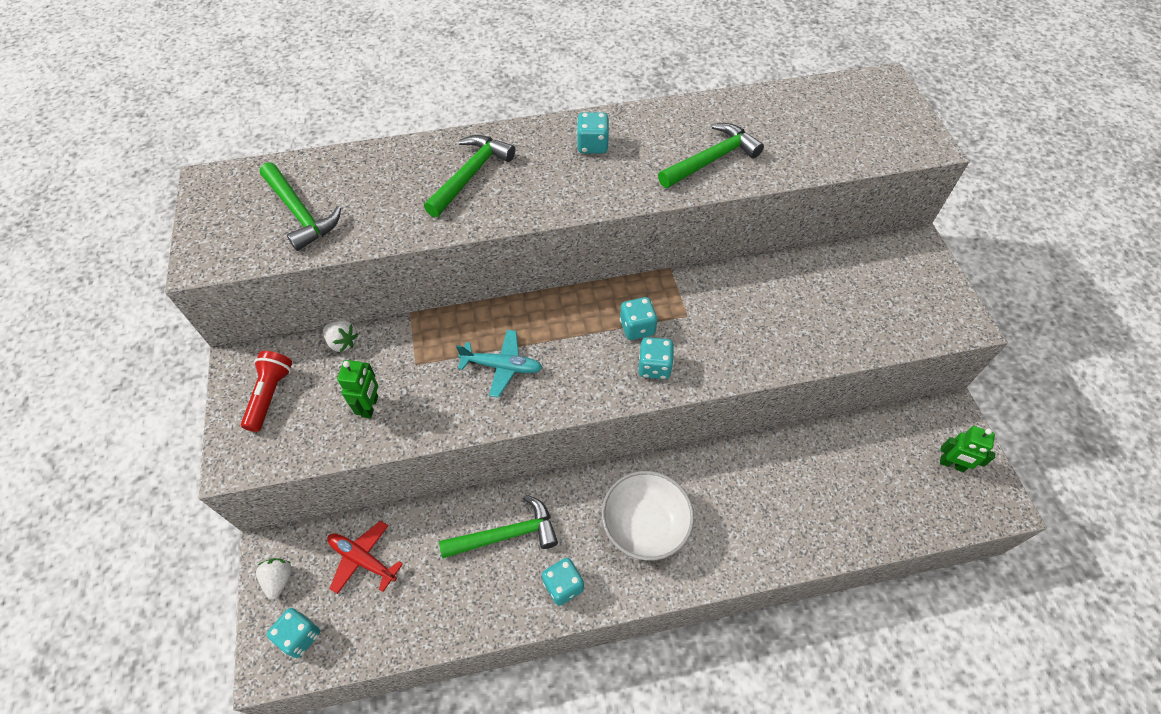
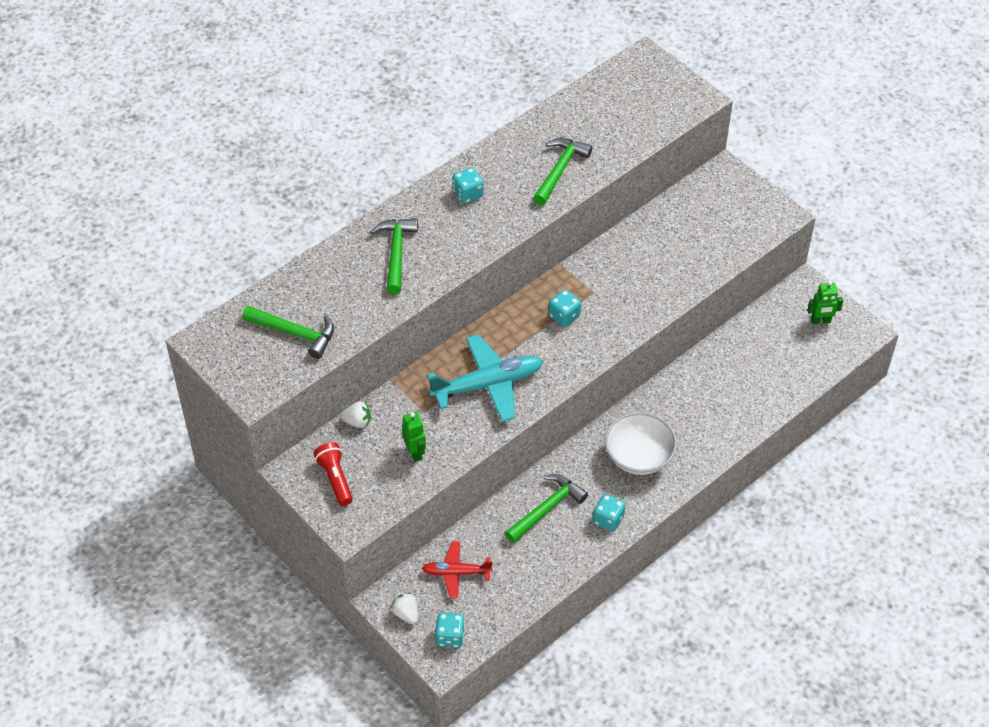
camera: 30 degrees left, 5 degrees down
turquoise plane [456,330,543,398] -> turquoise plane [427,335,543,422], size x1.73
turquoise dice [639,337,674,379] -> none

